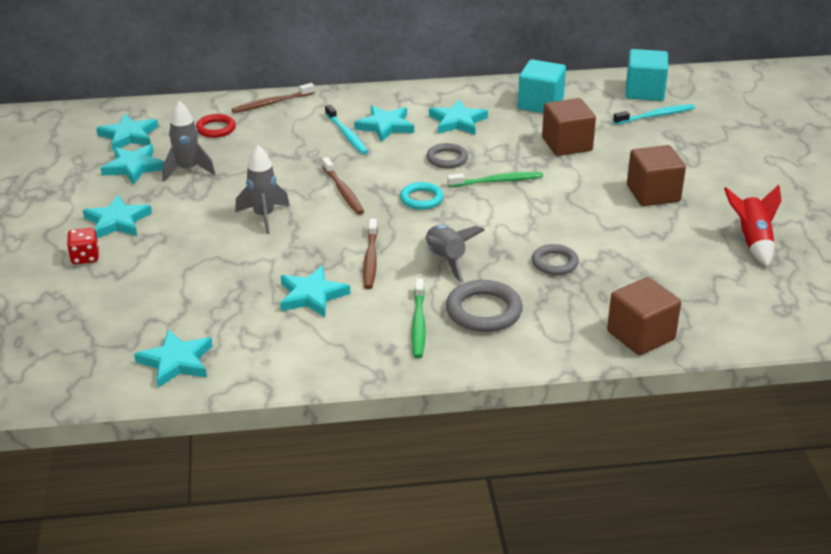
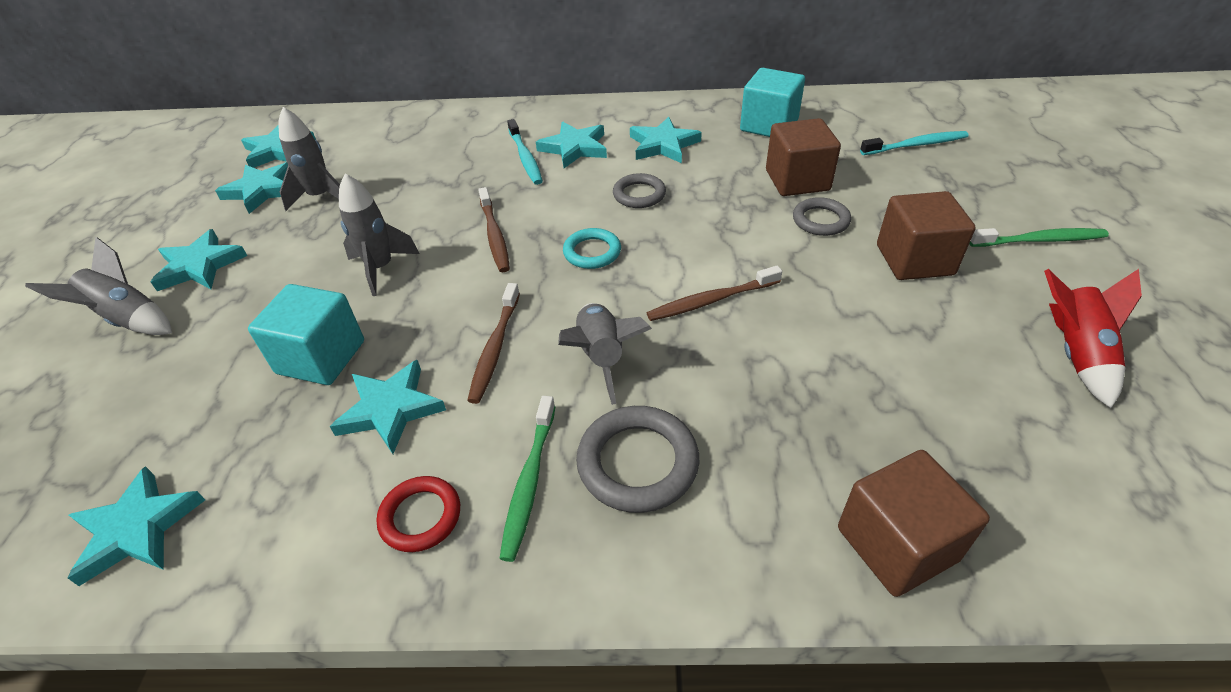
camera: 10 degrees right, 10 degrees up
red dice [67,228,99,264] -> grey rocket [25,237,172,335]
red ring [196,114,236,138] -> red ring moved to [376,476,460,552]
brown toothbrush [232,83,315,113] -> brown toothbrush moved to [647,266,782,321]
green toothbrush [447,172,543,187] -> green toothbrush moved to [969,228,1109,247]
grey ring [532,244,579,275] -> grey ring moved to [793,197,851,236]
turquoise cube [626,49,668,101] -> turquoise cube moved to [248,284,364,385]

